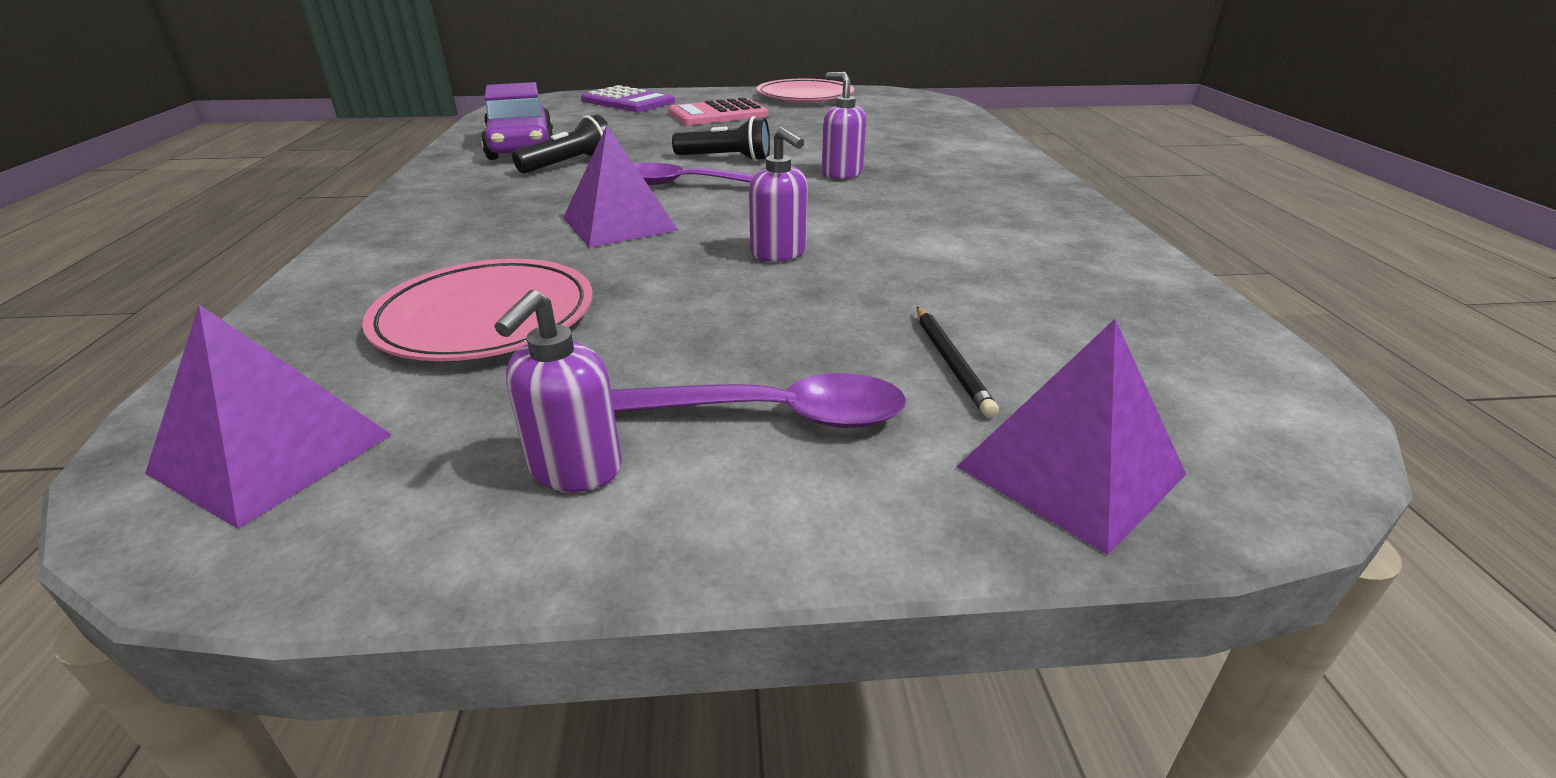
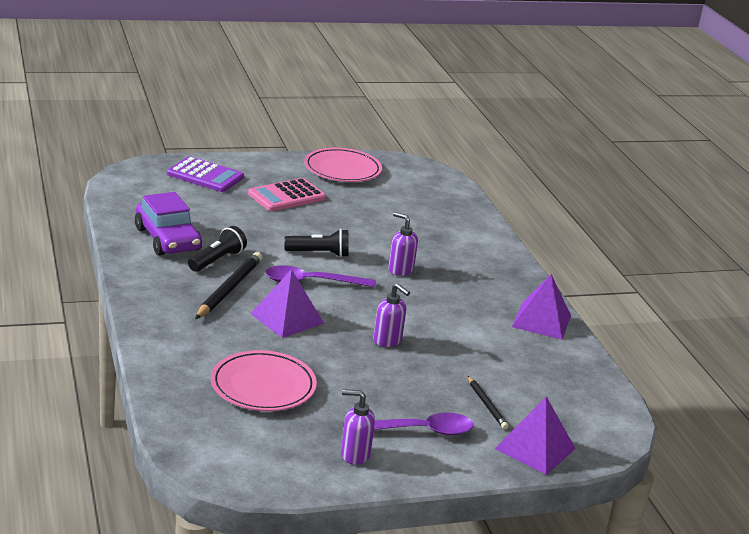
camera: 15 degrees left, 5 degrees down
purple pyramid [145,305,392,529] -> purple pyramid moved to [512,274,571,340]
purple soap dispenser [494,290,622,492] -> purple soap dispenser turned 90 degrees clockwise [341,389,375,465]
none -> black pencil [195,252,262,319]

